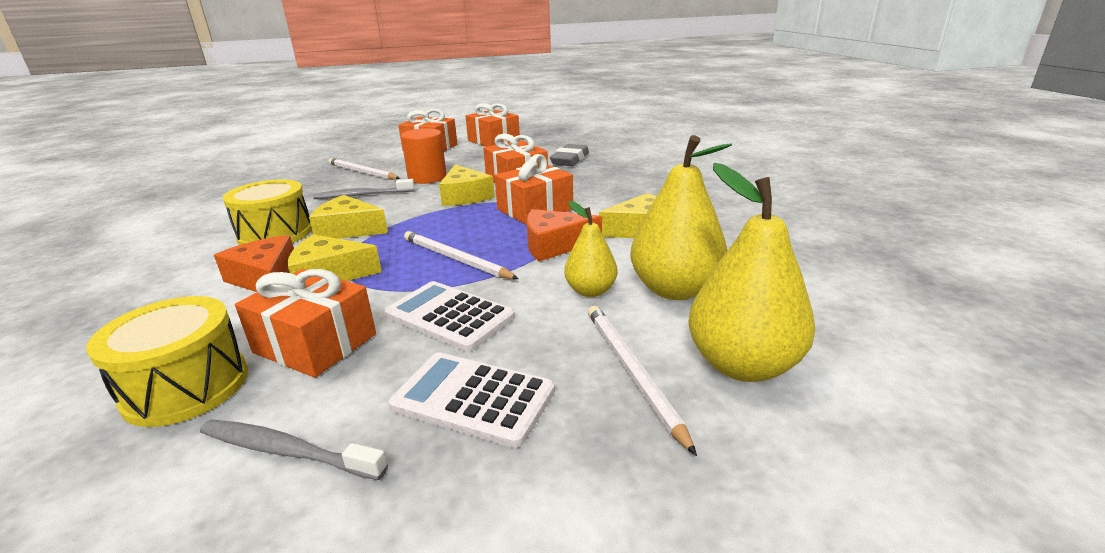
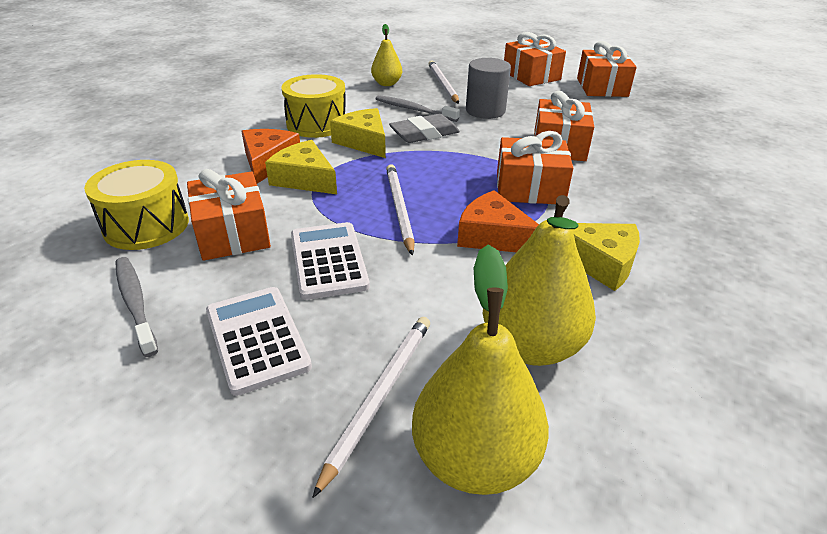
camera: 40 degrees right, 10 degrees up
orange cylinder [401,128,447,184] -> grey cylinder [466,58,511,119]
yellow cheese [439,164,495,206] -> none
grey eraser [550,144,589,166] -> grey eraser moved to [389,114,460,143]
yellow pear [564,201,617,297] -> yellow pear moved to [371,24,402,86]

